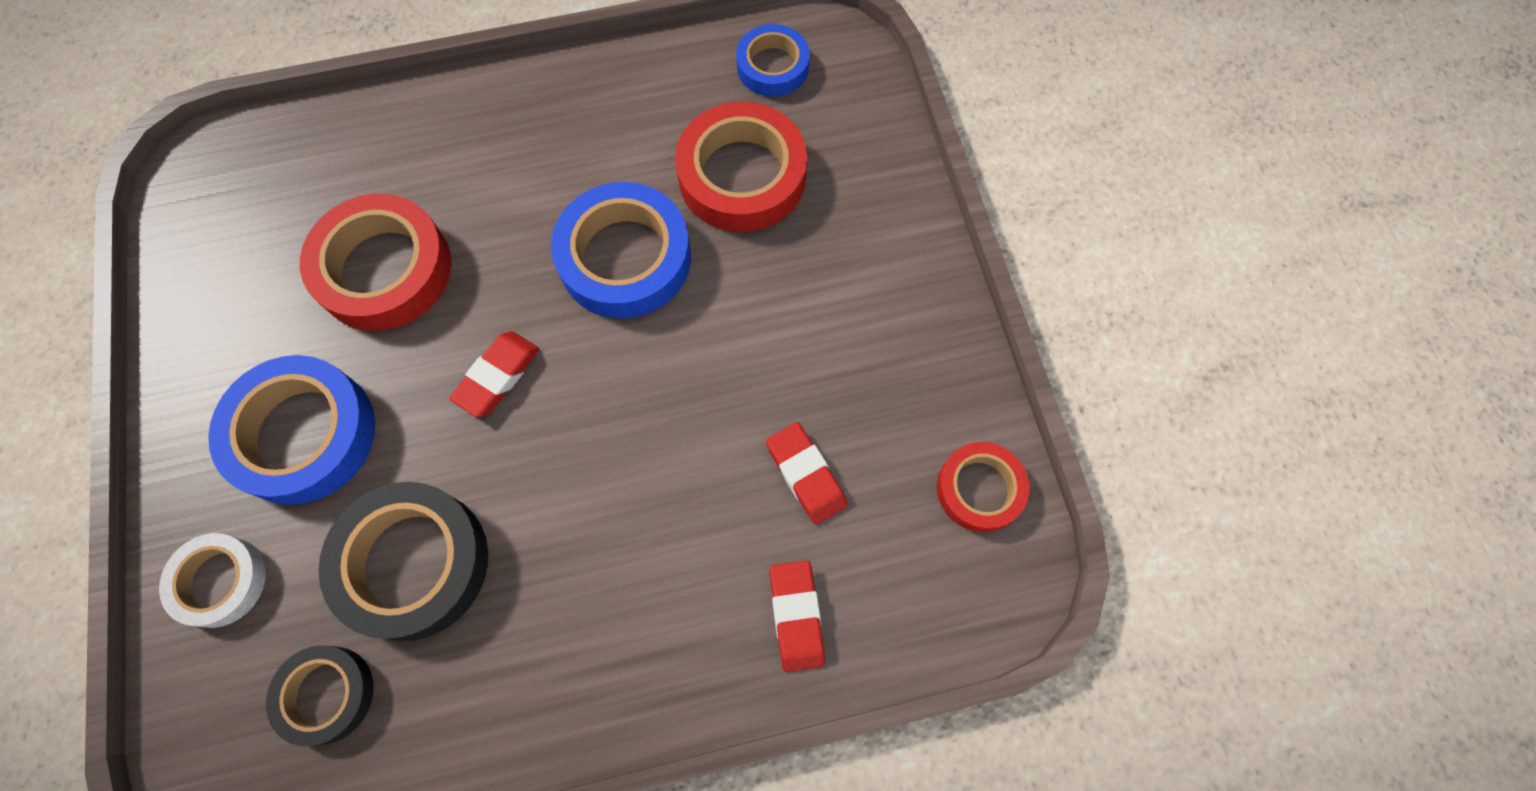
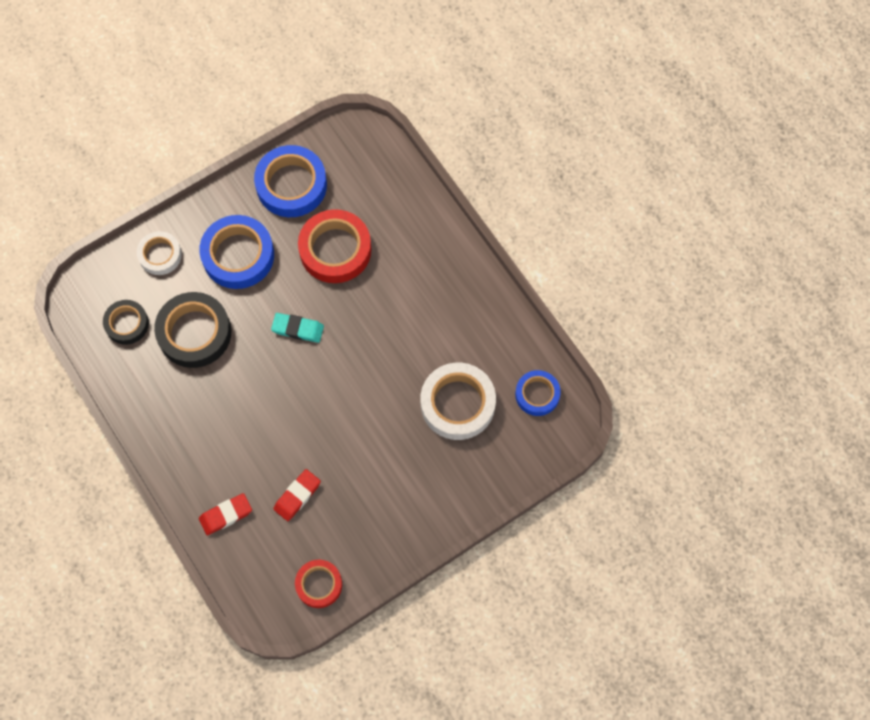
camera: 70 degrees right, 0 degrees up
red eraser [449,331,539,417] -> turquoise eraser [271,313,324,343]
blue tape [551,182,691,319] -> blue tape moved to [254,145,327,217]
red tape [675,102,807,232] -> white tape [421,363,496,440]

